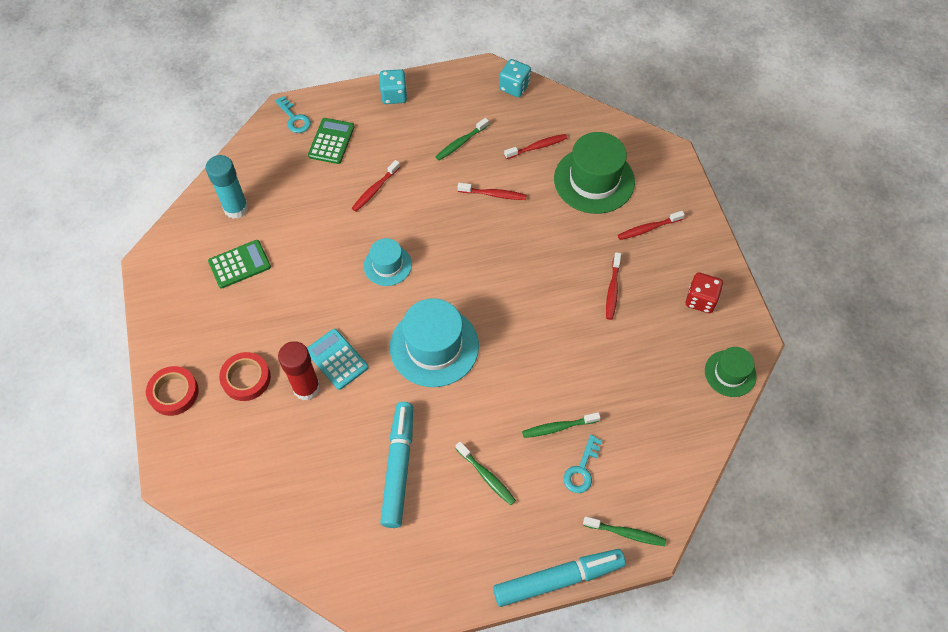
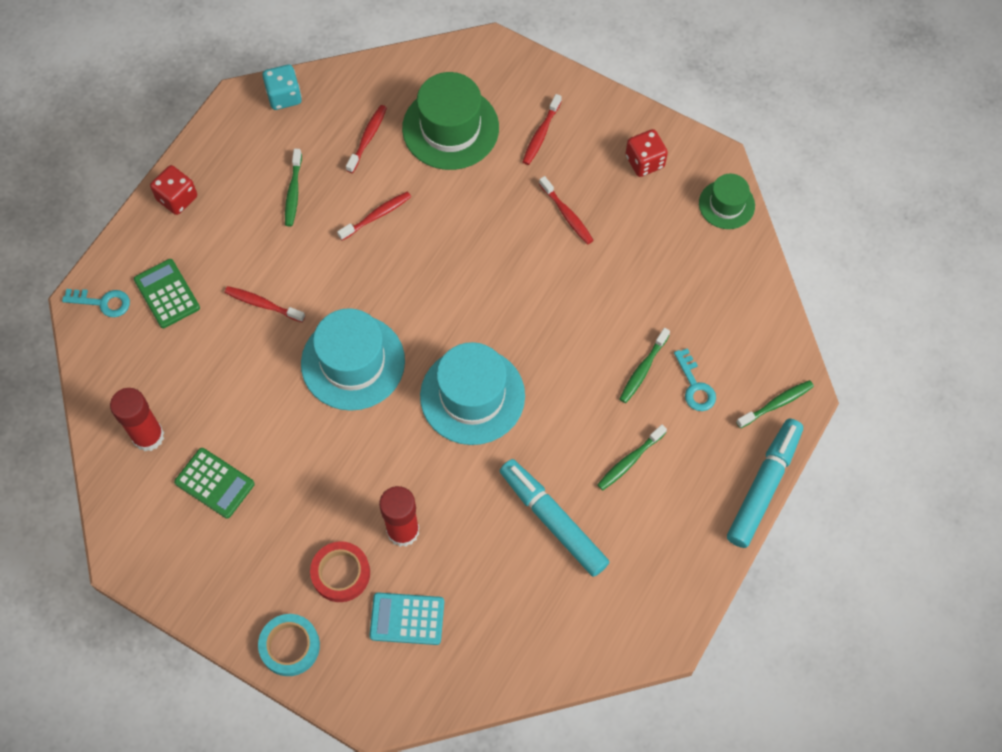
camera: 45 degrees left, 5 degrees up
red tape [146,366,199,416] -> turquoise tape [258,614,320,676]
turquoise glue stick [206,155,248,219] -> red glue stick [110,388,164,451]
green calculator [208,240,271,288] -> green calculator turned 105 degrees clockwise [174,448,255,519]
turquoise calculator [307,329,369,390] -> turquoise calculator moved to [369,592,444,645]
red toothbrush [352,160,400,212] -> red toothbrush turned 120 degrees clockwise [225,286,305,322]
turquoise hat [364,238,412,286] -> turquoise hat [301,308,405,411], size x1.76
turquoise dice [379,69,407,104] -> red dice [150,165,197,215]
green toothbrush [456,442,516,505] -> green toothbrush turned 135 degrees clockwise [597,425,667,491]

